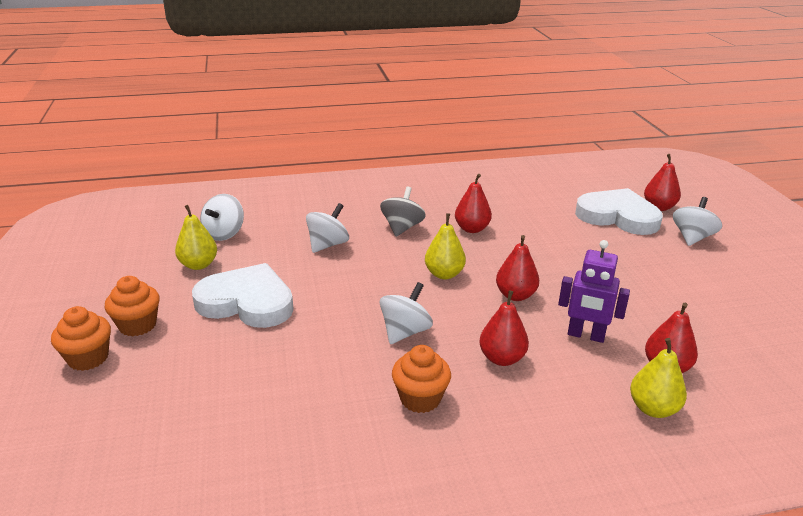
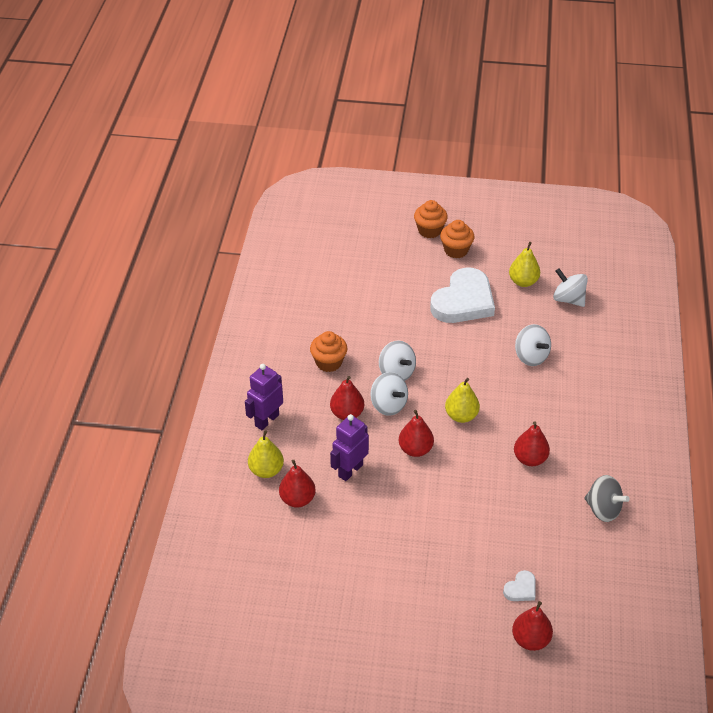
camera: 110 degrees right, 15 degrees up
grey spinning top [380,187,426,237] -> grey spinning top moved to [584,475,629,522]
white heart [575,188,663,235] -> white heart [503,570,536,601], size x0.42
white spinning top [673,197,722,246] -> white spinning top moved to [370,372,408,416]
none -> purple robot [245,364,283,430]

